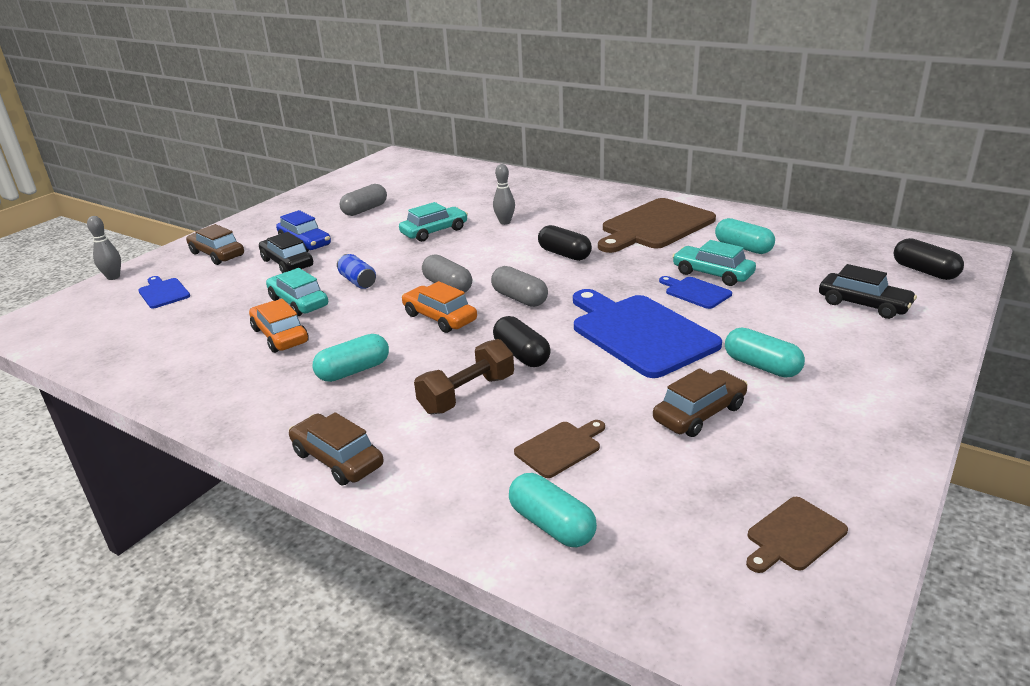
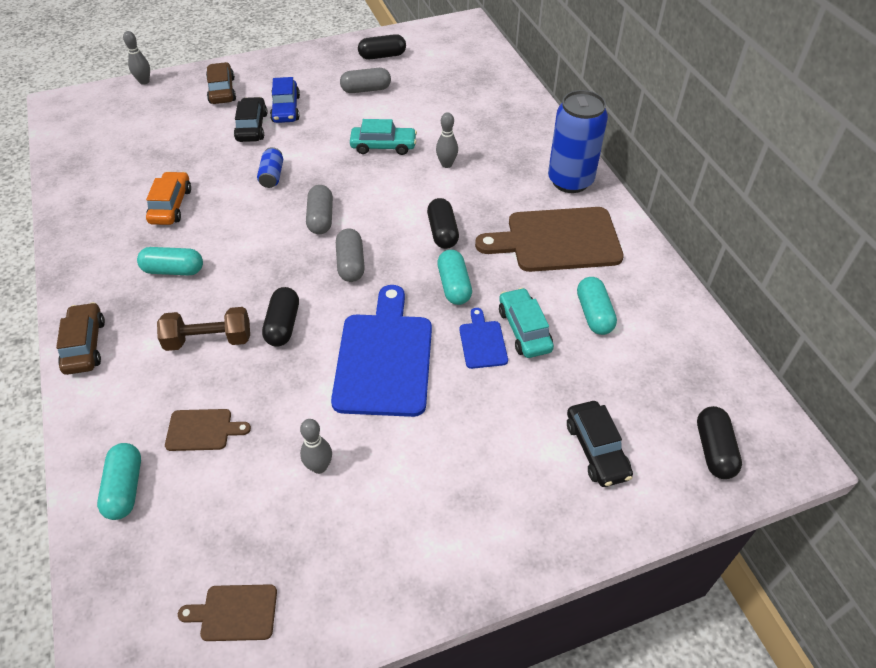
camera: 35 degrees right, 20 degrees up
blue cutting board [138,276,190,309] -> none
turquoise car [266,268,328,317] -> none
orange car [402,281,477,333] -> none
brown car [653,368,748,437] -> grey bowling pin [300,419,332,474]
turquoise capsule [725,328,805,377] -> turquoise capsule moved to [437,250,472,305]
none -> black capsule [358,34,406,60]
none -> blue can [548,90,608,193]

